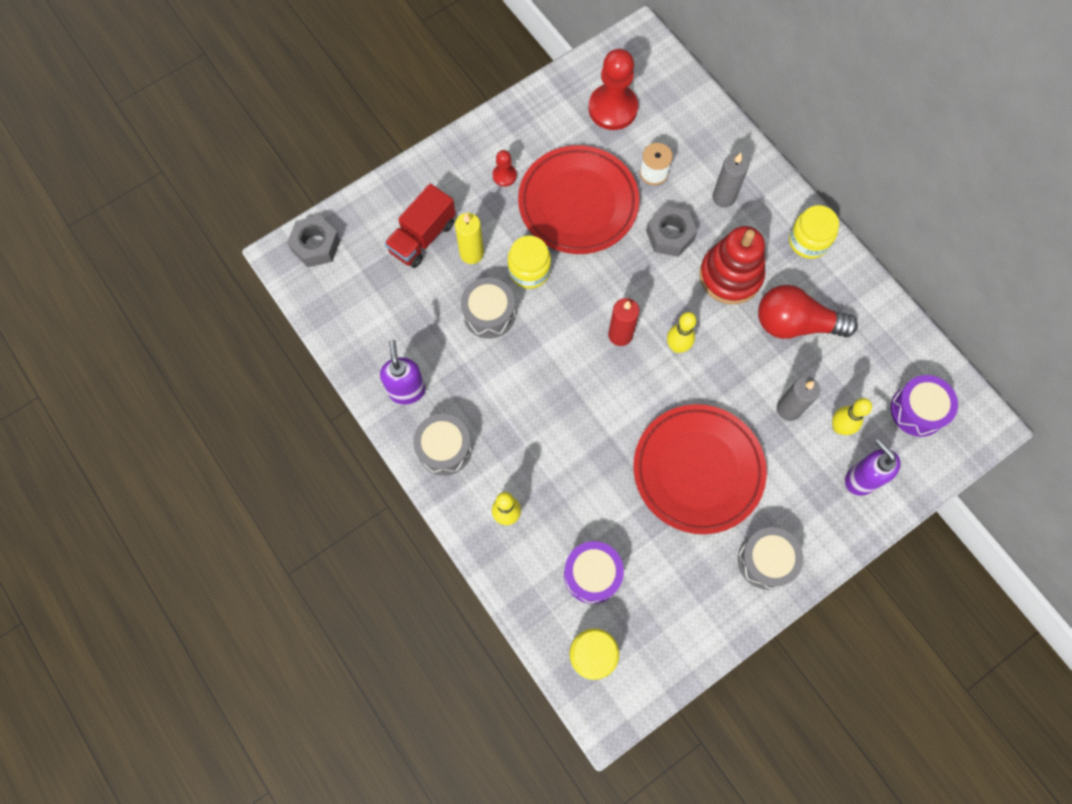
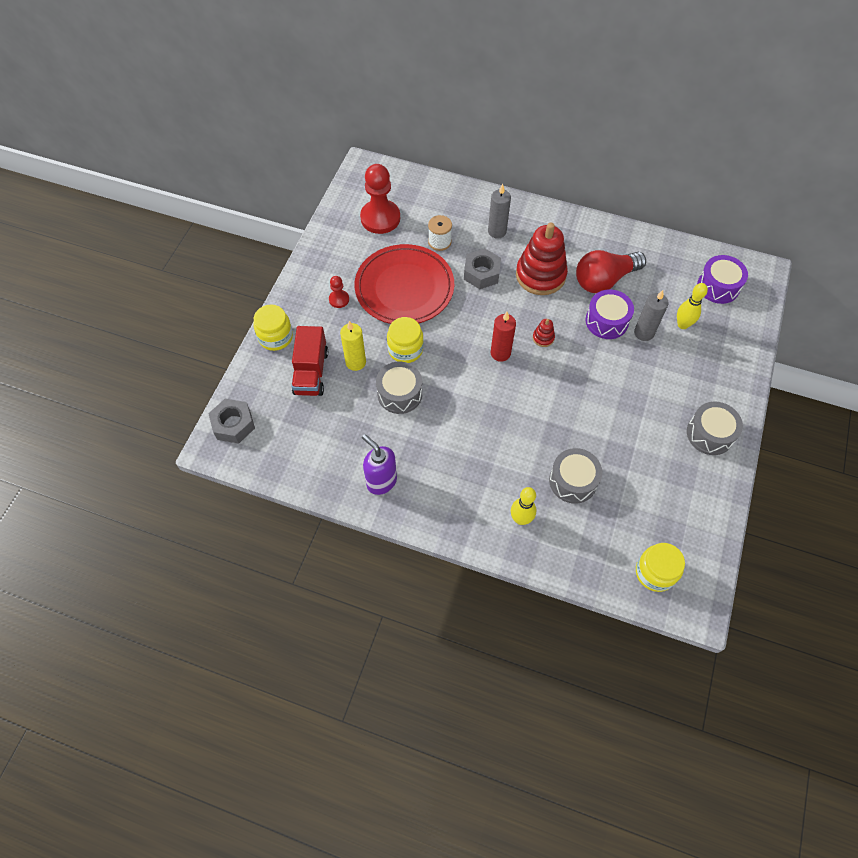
camera: 35 degrees left, 10 degrees down
grey drum [413,414,472,476] -> grey drum moved to [549,448,602,504]
purple drum [564,541,624,604] -> purple drum moved to [585,289,634,339]
red plate [633,404,767,534] -> none
yellow bowling pin [667,312,697,353] -> red stacking toy [533,319,555,347]
yellow jar [789,205,839,259] -> yellow jar moved to [254,305,293,351]
purple soap dispenser [845,439,901,496] -> none

